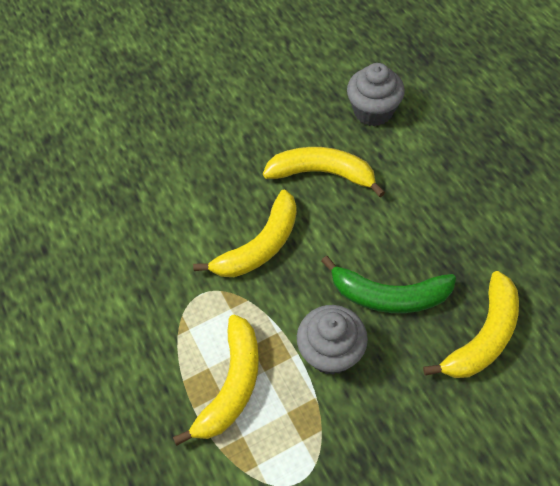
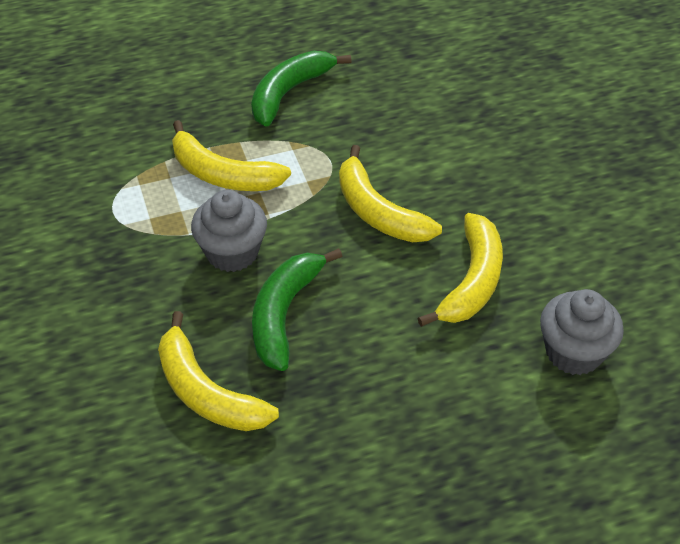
camera: 95 degrees right, 10 degrees down
none -> green banana [251,51,352,127]

